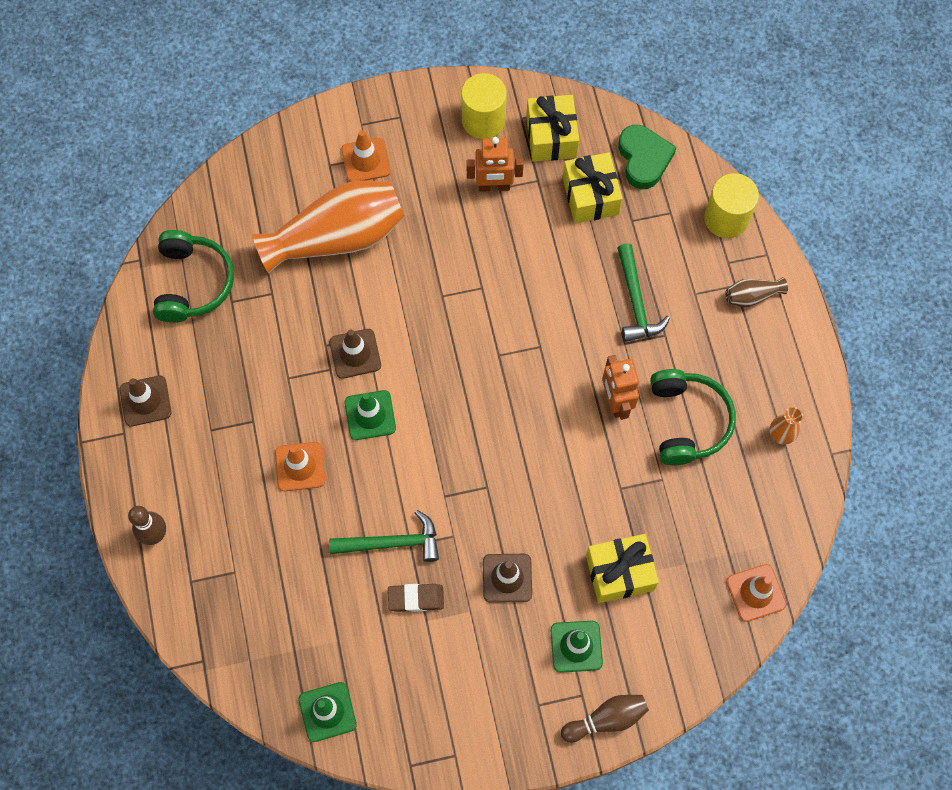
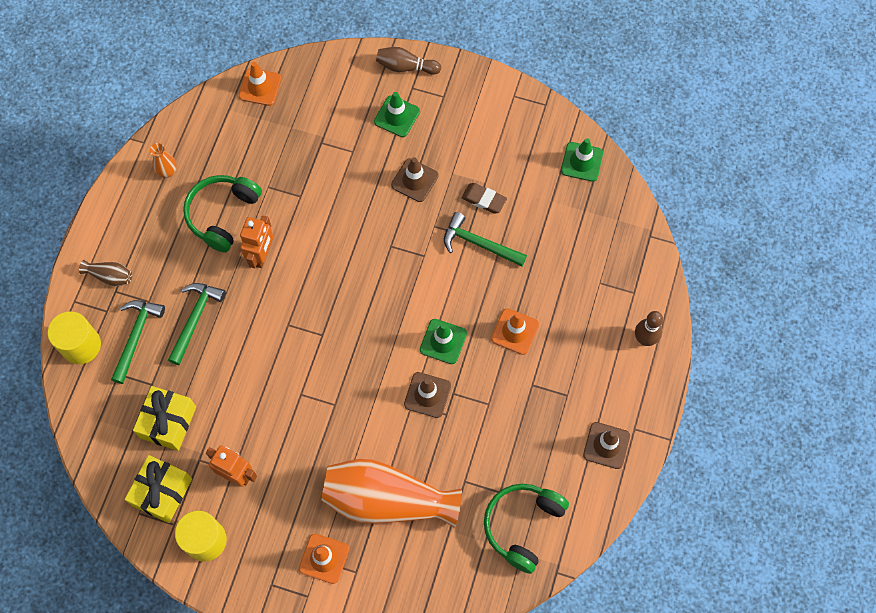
camera: 150 degrees left, 0 degrees up
yellow gift [586,534,659,603] -> none
green heart [618,125,676,189] -> none
none -> green hammer [111,300,165,384]

